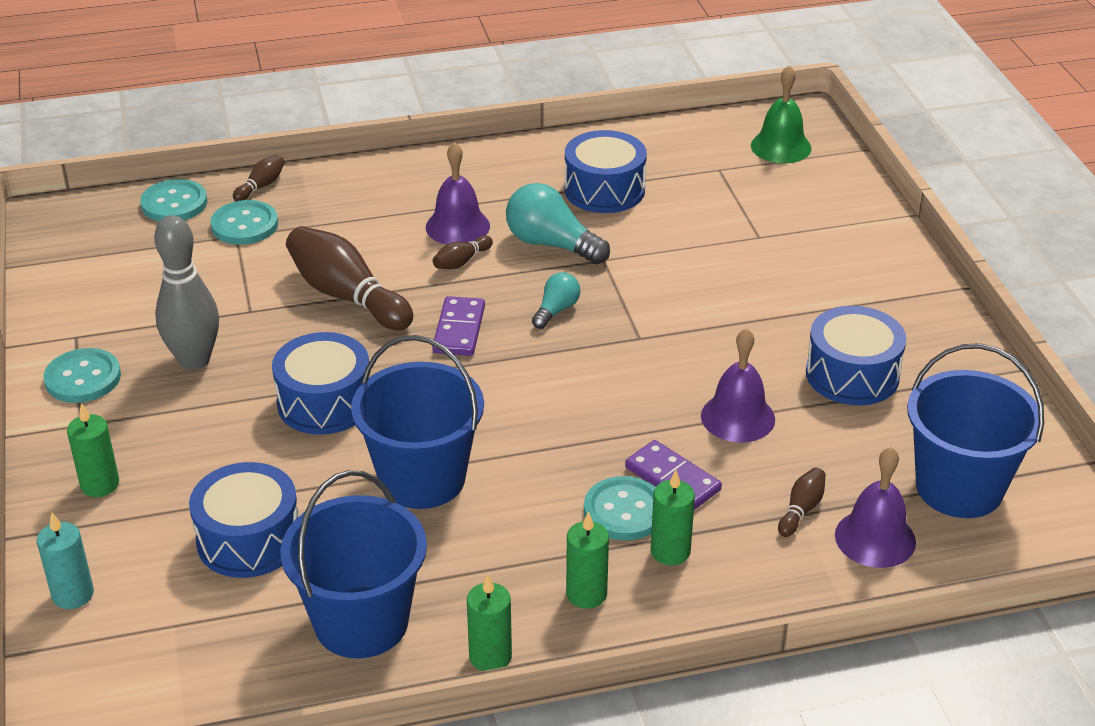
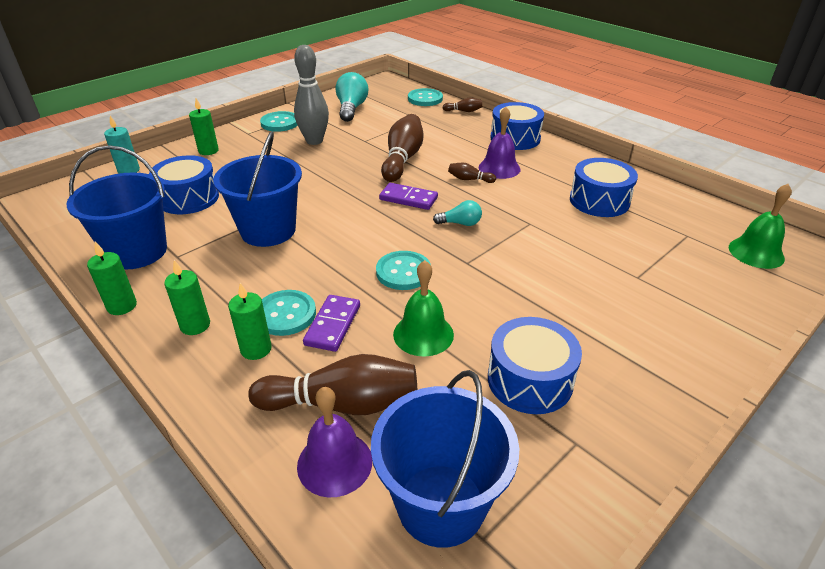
camera: 60 degrees right, 0 degrees up
turquoise button [210,200,278,245] -> turquoise button moved to [376,251,431,290]
blue drum [272,332,369,435] -> blue drum moved to [490,102,544,150]
purple domino [432,296,485,356] -> purple domino turned 45 degrees clockwise [379,183,438,210]
turquoise light bulb [506,183,610,264] -> turquoise light bulb moved to [336,72,368,122]
purple bell [701,328,775,443] -> green bell [393,260,454,357]
brown bowling pin [778,467,826,537] -> brown bowling pin [248,354,417,415], size x2.17

